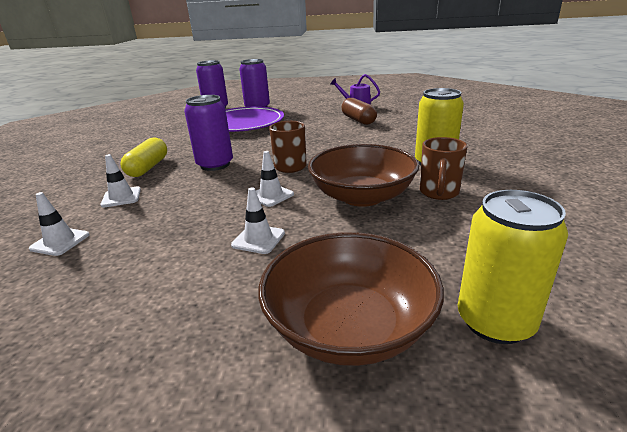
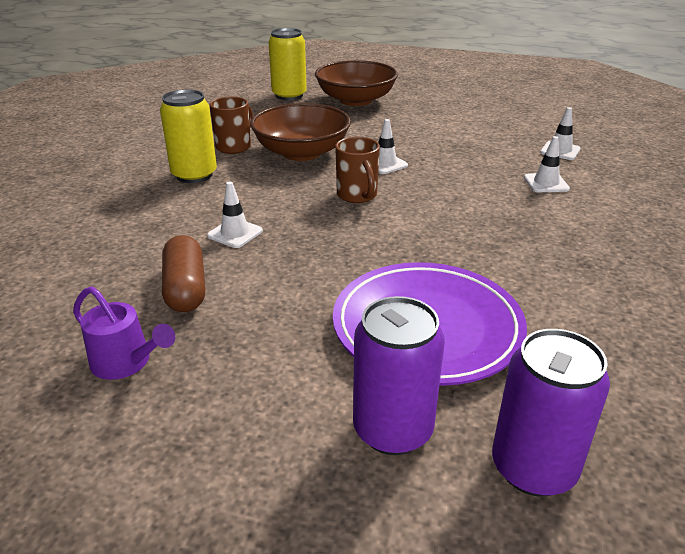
camera: 170 degrees left, 5 degrees up
yellow capsule [120,137,167,177] -> none
purple can [184,95,233,171] -> none
white traffic cone [231,187,285,254] -> white traffic cone moved to [207,182,263,248]

